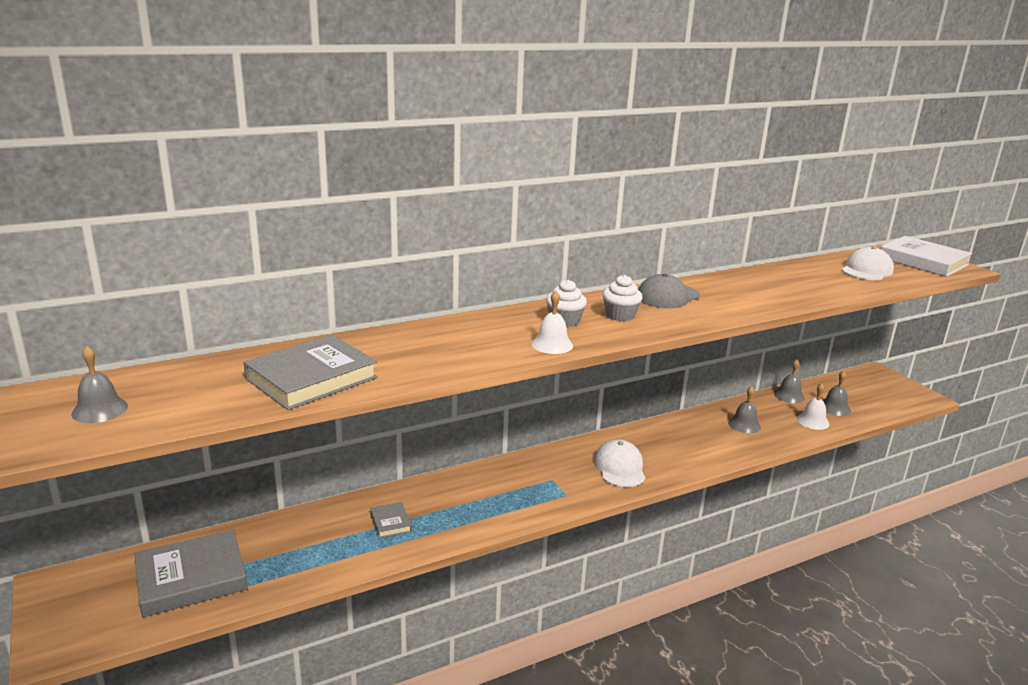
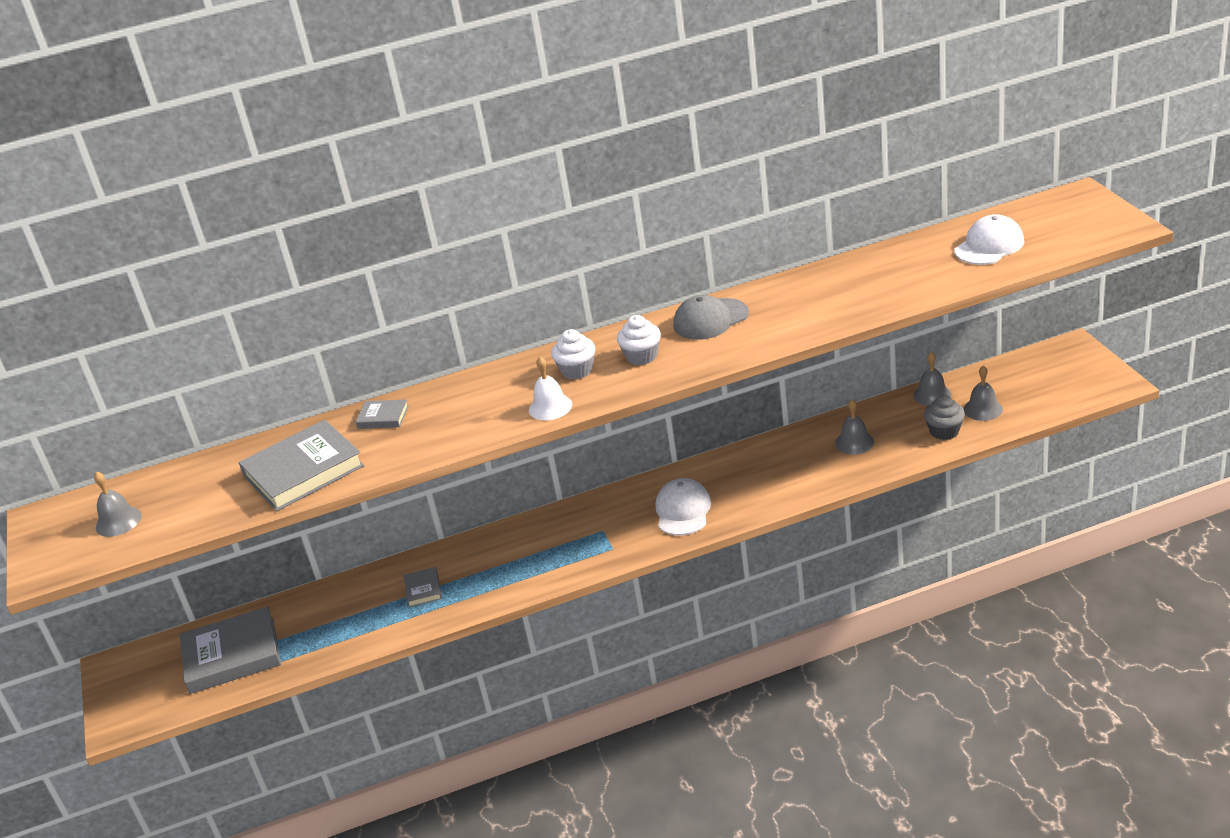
camera: 15 degrees right, 10 degrees up
white bell [797,383,830,430] -> grey cupcake [924,395,965,440]
white book [881,236,972,277] -> none
none -> grey book [356,399,409,429]

